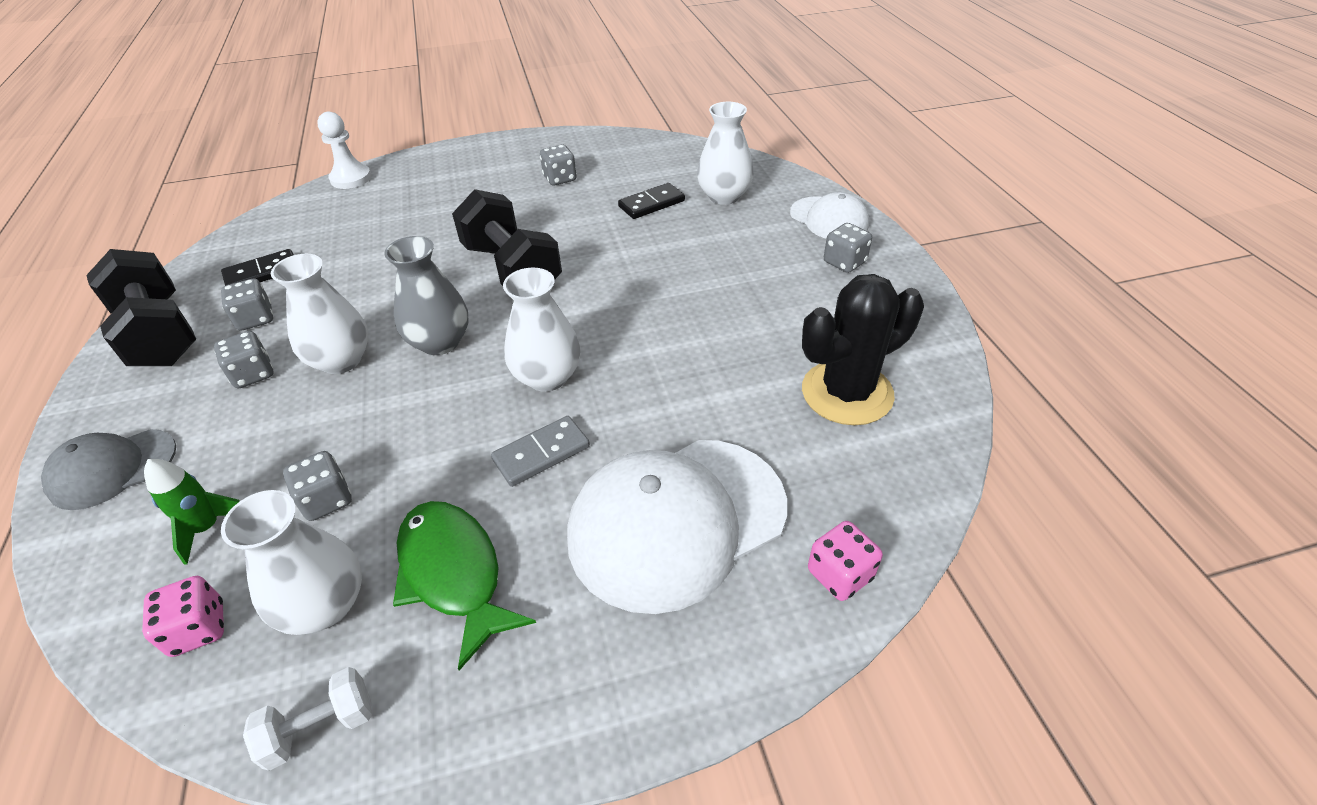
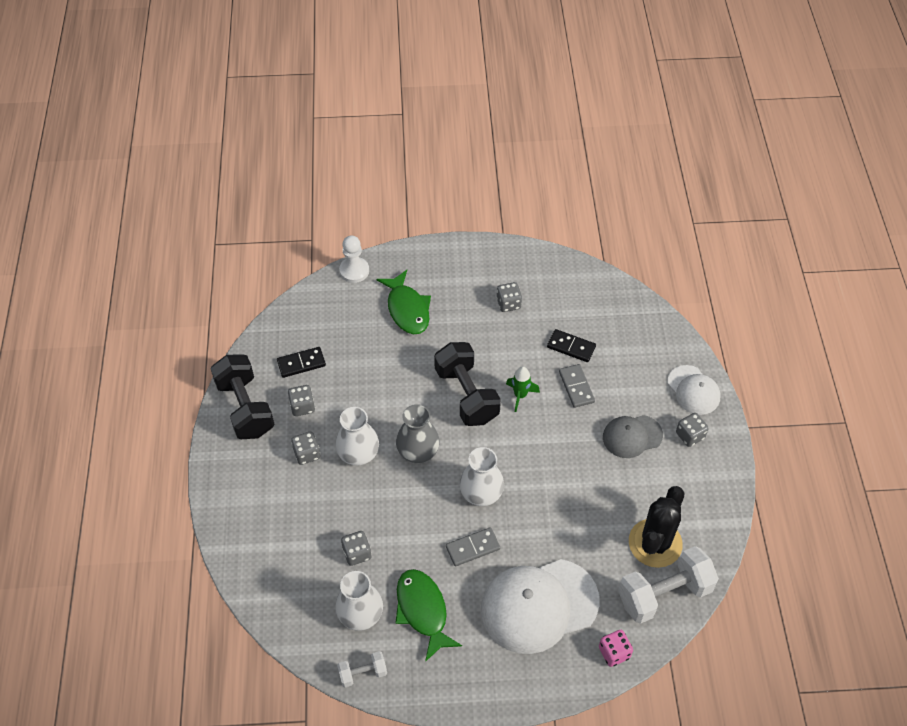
camera: 10 degrees right, 10 degrees up
grey cap [41,429,176,510] -> grey cap moved to [603,415,663,458]
pink dice [142,576,224,657] -> none
green rocket [144,459,240,564] -> green rocket moved to [506,366,540,412]
black domino [618,183,685,219] -> black domino turned 45 degrees clockwise [547,329,596,362]
white vase [697,102,754,205] -> none
black cactus [802,274,924,425] -> black cactus turned 45 degrees counterclockwise [629,486,685,568]
none -> green fish [376,270,431,334]
none -> grey domino [559,364,595,408]
none -> white dumbbell [618,546,719,624]

